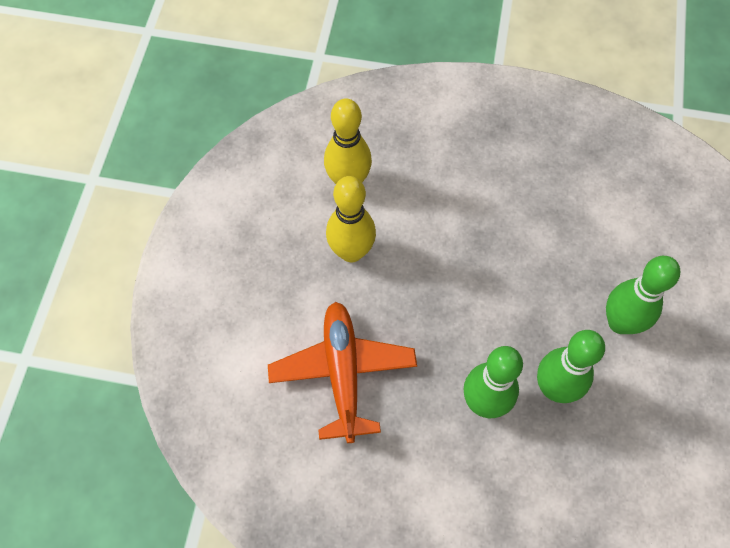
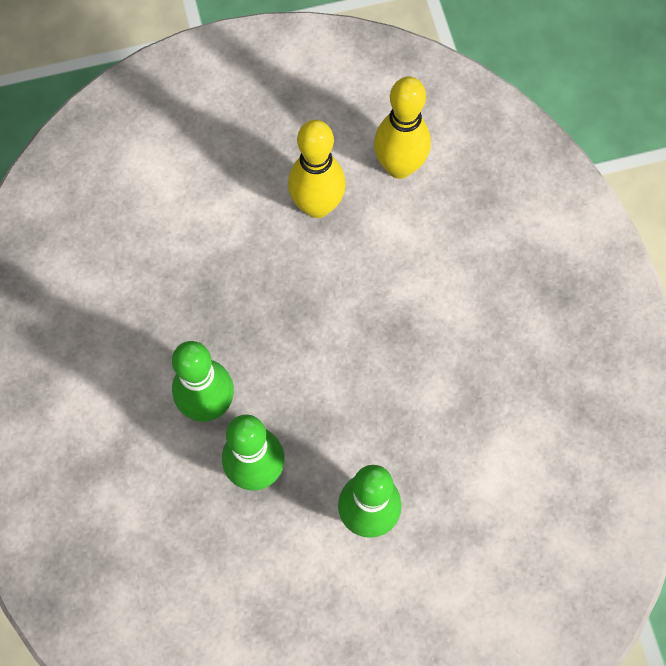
camera: 65 degrees right, 5 degrees up
orange plane [268,302,417,443] -> none

